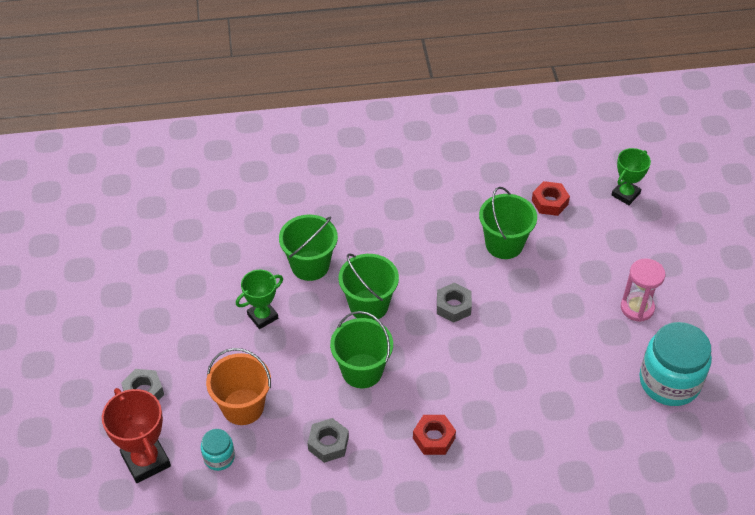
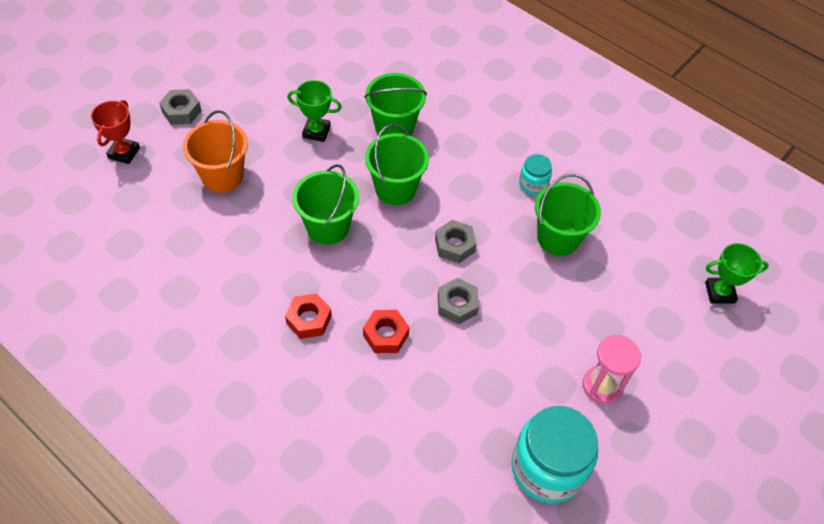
camera: 45 degrees right, 5 degrees up
red trophy [102,388,171,483] -> red trophy [91,100,140,164], size x0.67
turquoise jar [201,429,235,471] -> turquoise jar moved to [519,154,552,195]
grey nut [308,418,349,463] -> grey nut moved to [438,278,479,325]
red nut [532,181,570,216] -> red nut moved to [363,310,409,353]

